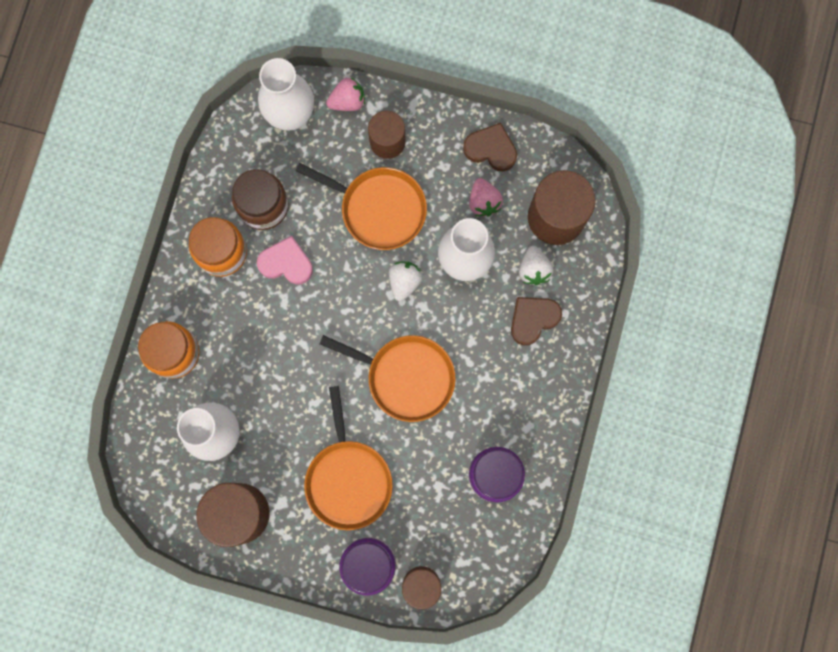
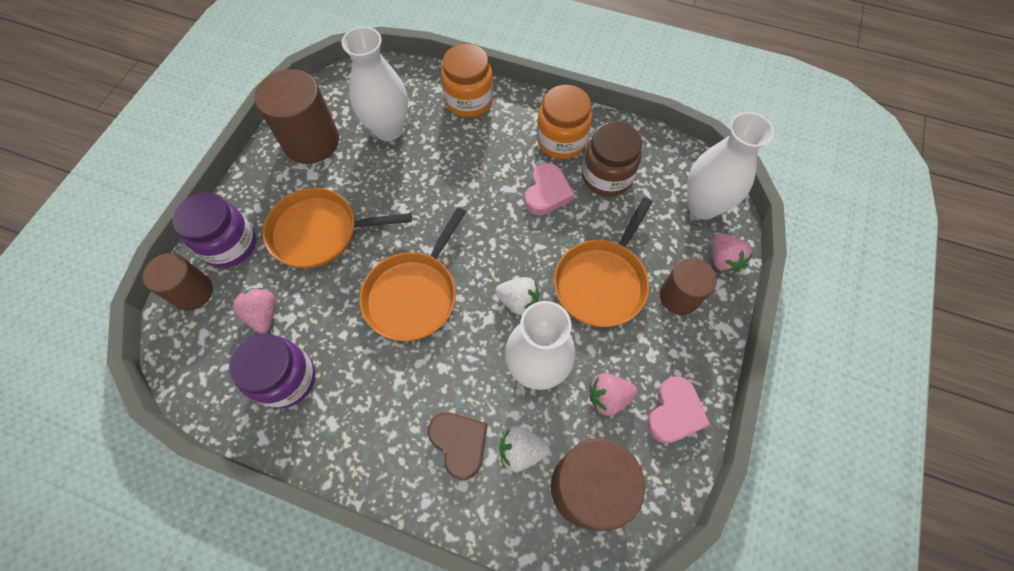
camera: 95 degrees right, 15 degrees down
brown heart [463,123,517,172] -> pink heart [647,376,710,444]
none -> pink strawberry [233,288,275,333]

